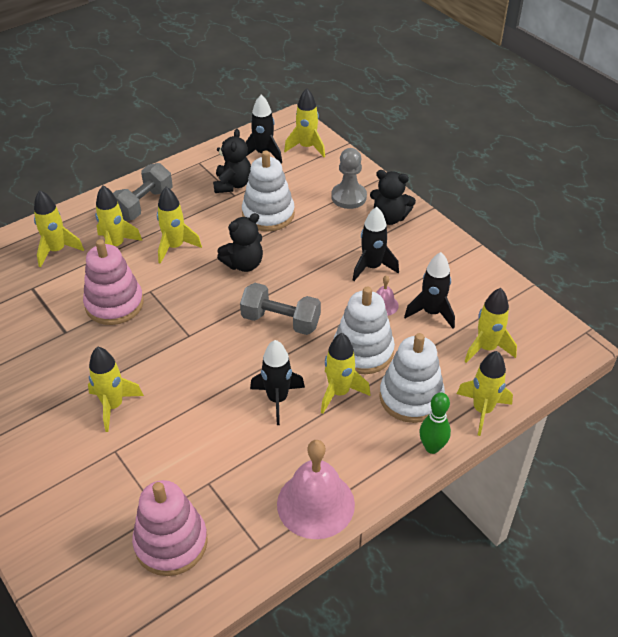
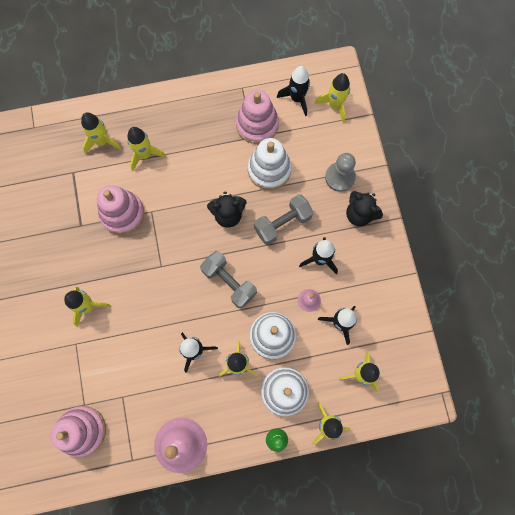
camera: 25 degrees right, 30 degrees up
grey dumbbell [113,163,172,221] -> grey dumbbell moved to [254,194,313,245]
yellow rocket [157,187,202,264] -> none
black teddy bear [213,129,251,193] -> pink stacking toy [236,90,279,144]

